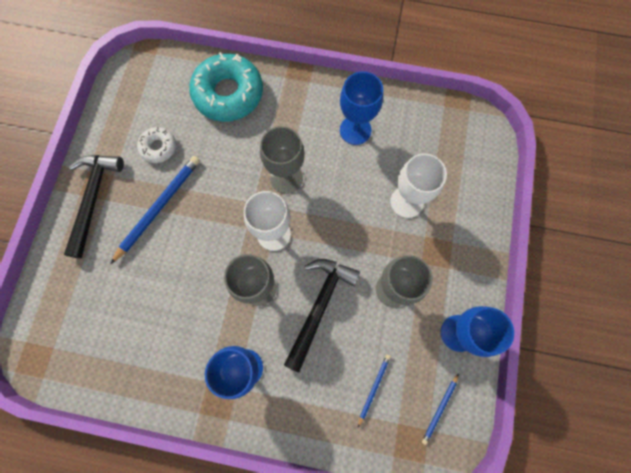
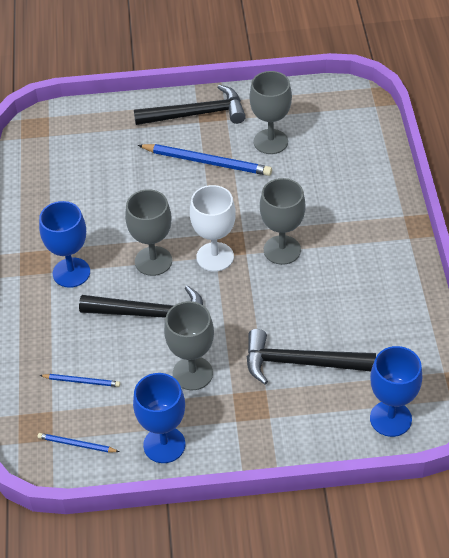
camera: 75 degrees right, 25 degrees down
white donut [137,127,176,163] -> grey goblet [249,71,292,154]
turquoise donut [189,52,263,122] -> none
blue goblet [340,71,383,145] -> blue goblet moved to [370,346,422,437]
white goblet [390,153,447,218] -> black hammer [247,329,376,384]

